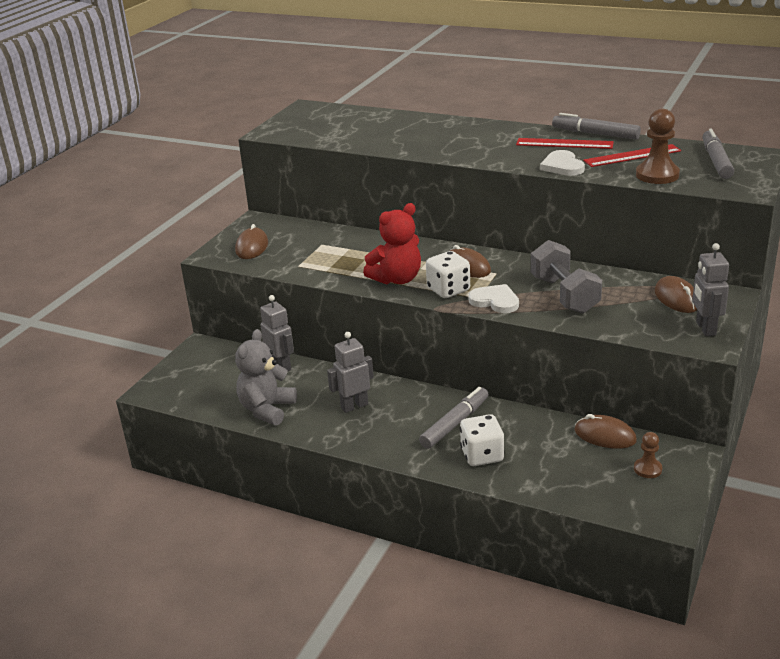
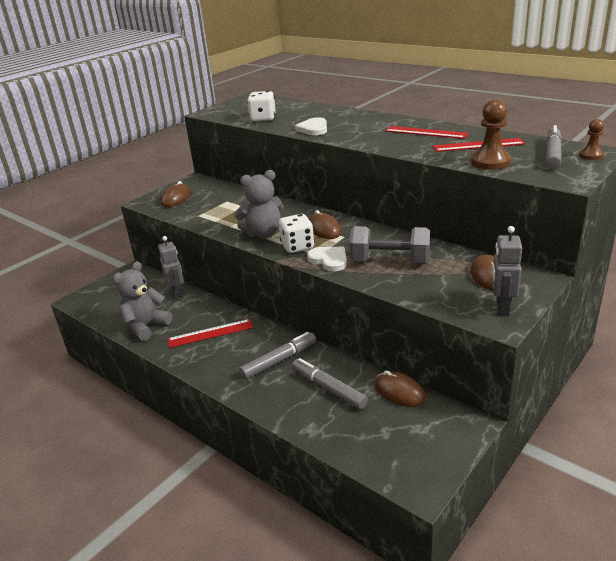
camera: 15 degrees right, 0 degrees up
grey robot [327,332,374,413] -> red ruler [168,319,253,348]
red teddy bear [363,203,421,284] -> grey teddy bear [234,170,283,238]
white dice [460,414,505,466] -> white dice moved to [247,91,276,122]
grey dumbbell [531,240,602,314] -> grey dumbbell turned 75 degrees counterclockwise [349,226,430,263]
white heart [540,150,585,176] -> white heart moved to [295,117,327,135]
grey marker [552,113,641,140] -> grey marker moved to [292,358,368,409]
brown pawn [634,432,662,478] -> brown pawn moved to [579,119,604,160]

